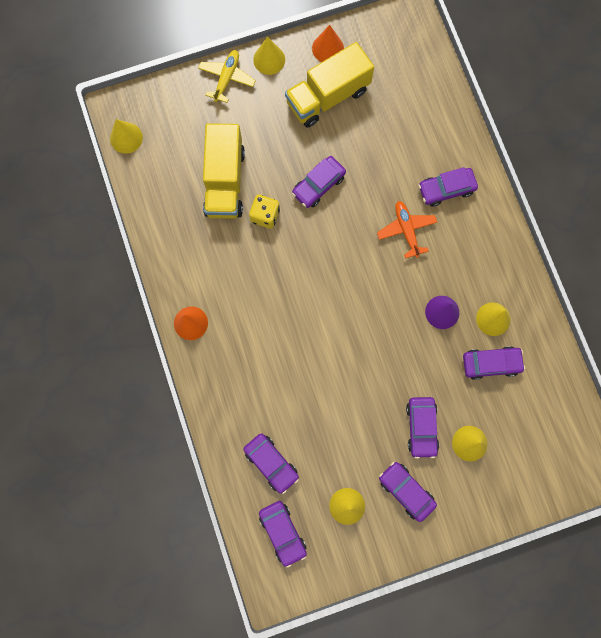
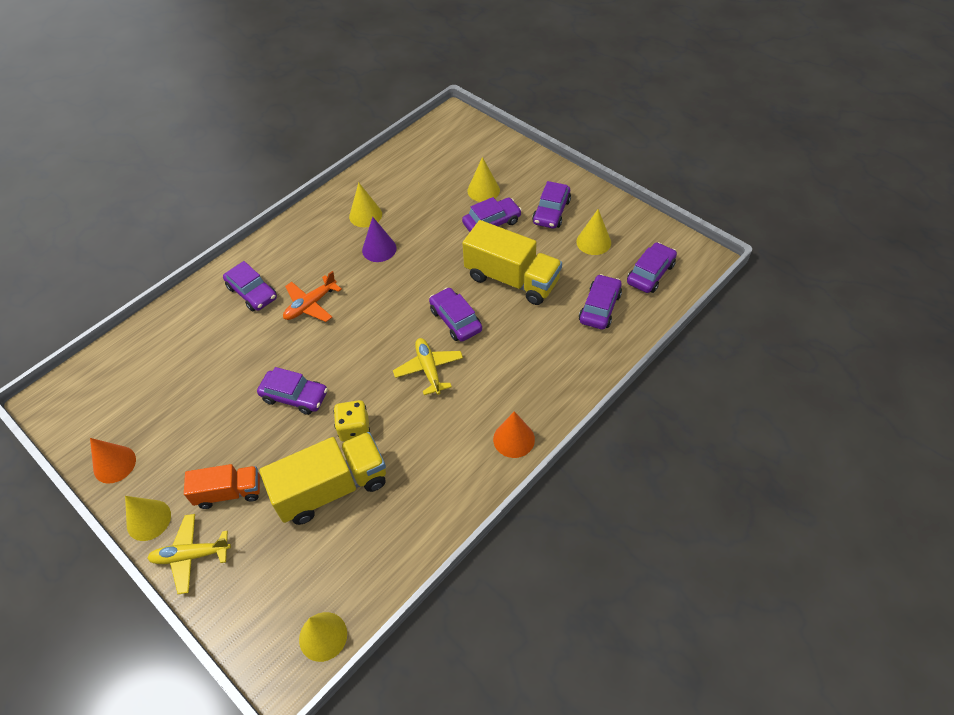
camera: 115 degrees left, 25 degrees down
yellow truck [285,42,374,128] -> yellow truck moved to [462,220,562,305]
purple car [463,346,525,380] -> purple car moved to [429,287,482,342]
none -> orange truck [184,464,260,509]
none -> yellow plane [393,338,463,395]

